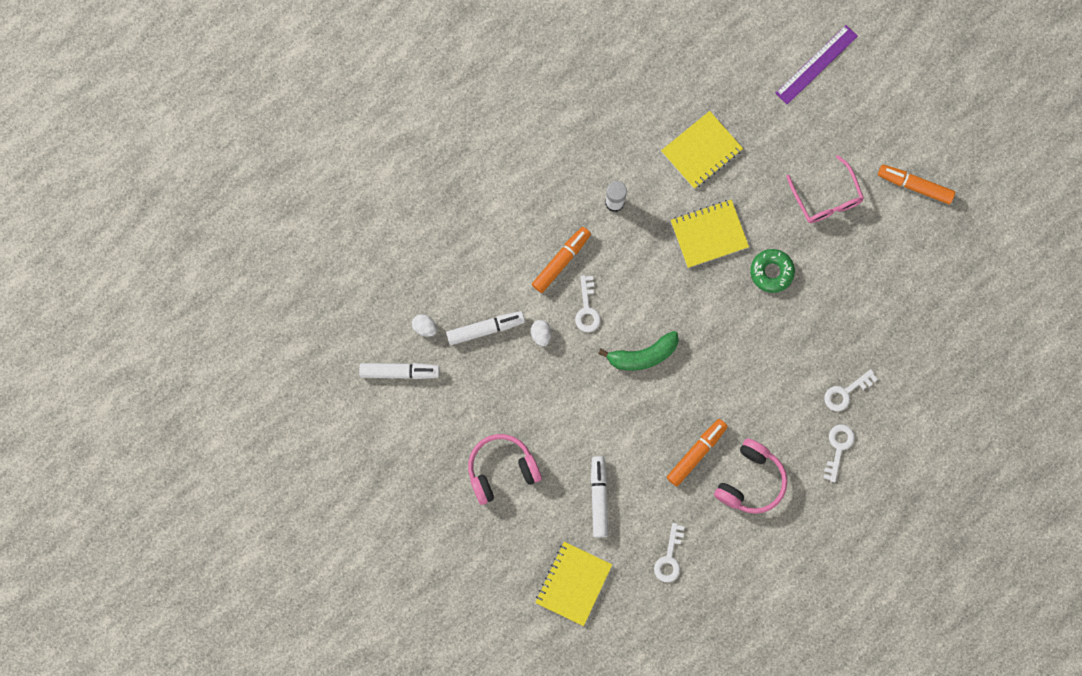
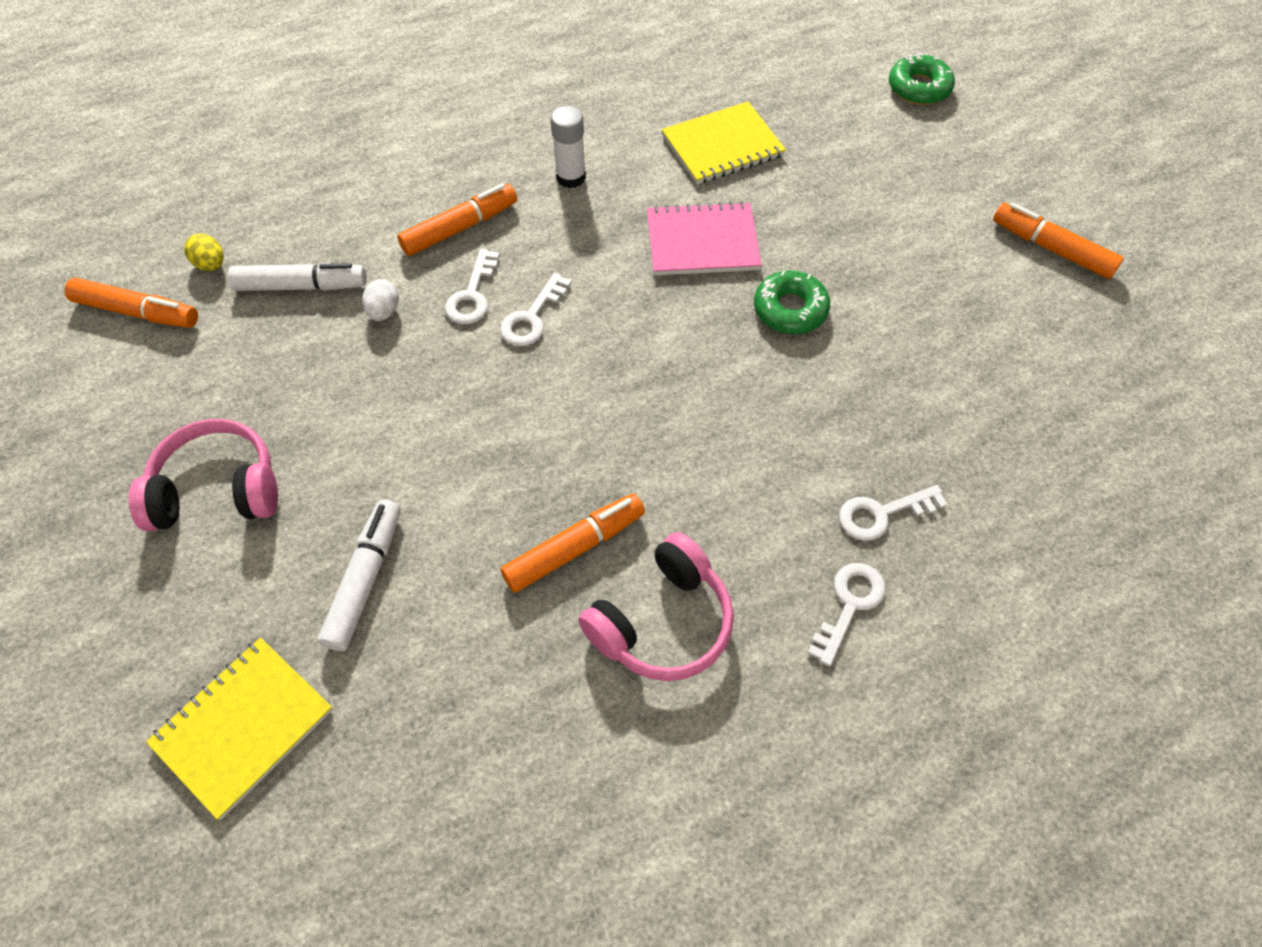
camera: 15 degrees right, 20 degrees down
white marker [359,363,440,379] -> orange marker [64,277,198,328]
white egg [412,314,437,337] -> yellow egg [184,234,224,271]
green banana [598,331,679,371] -> none
white key [654,523,684,582] -> white key moved to [500,273,572,346]
yellow notebook [671,200,749,268] -> pink notebook [647,201,762,275]
purple ruler [775,25,858,105] -> green donut [889,53,955,105]
pink glasses [786,155,864,223] -> none

